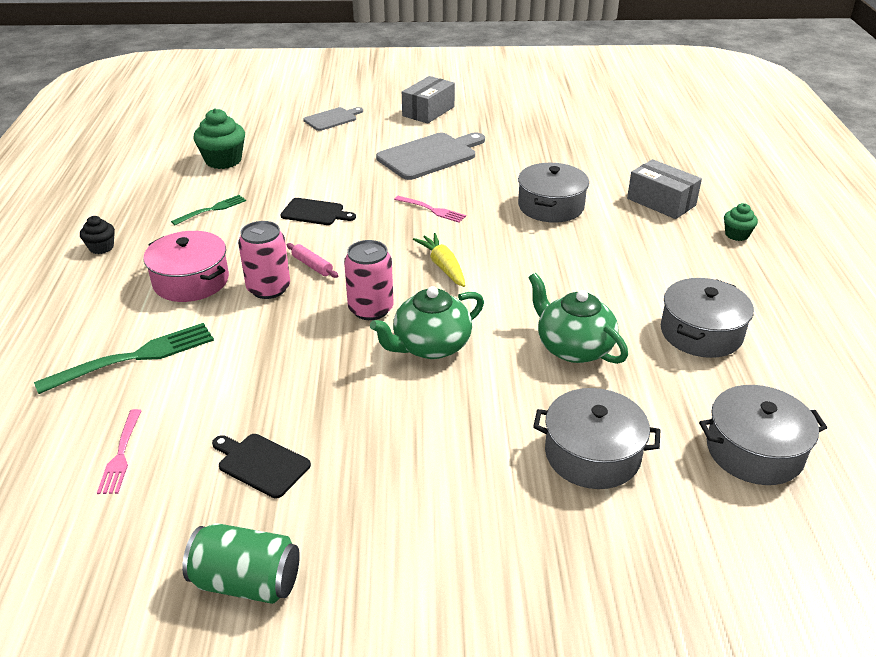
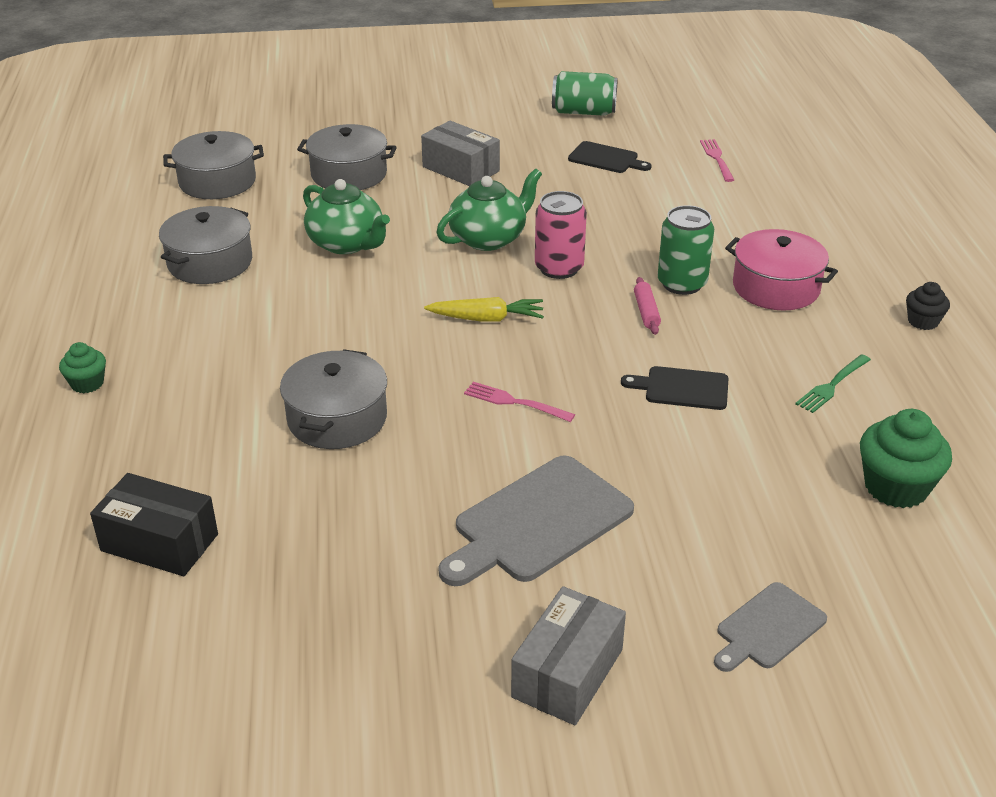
camera: 175 degrees right, 0 degrees up
green fork [34,323,214,394] -> none
pink can [238,221,290,299] -> green can [658,205,714,295]
pink rolling pin [287,243,338,278] -> pink rolling pin turned 45 degrees clockwise [634,277,661,335]
yellow carrot [413,233,465,287] -> yellow carrot turned 60 degrees counterclockwise [424,297,544,322]
grey box [627,159,702,219] -> grey box moved to [421,121,500,186]
none -> black box [90,473,218,576]

